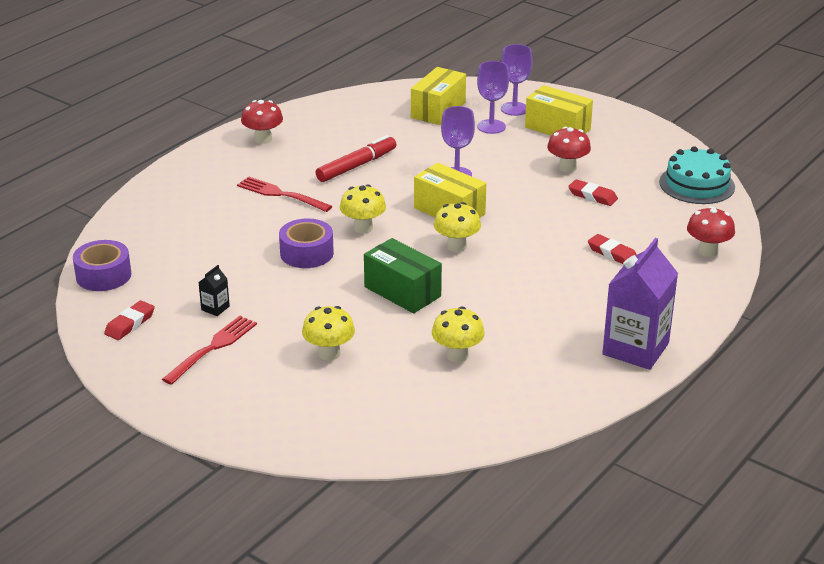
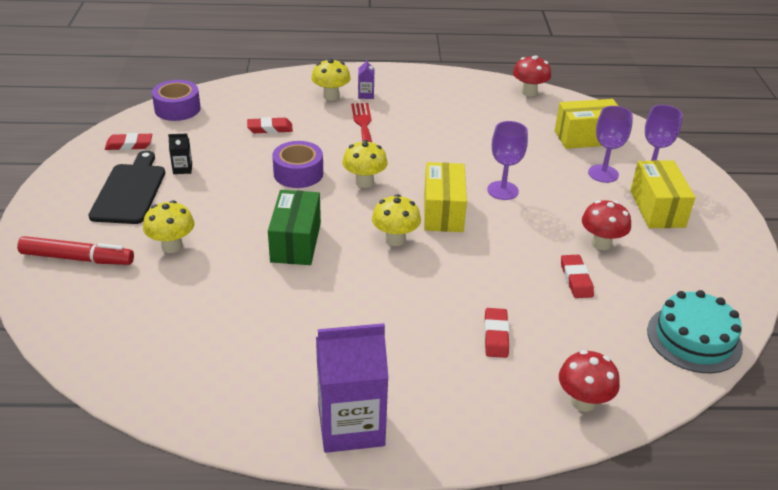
camera: 50 degrees right, 5 degrees up
red fork [162,316,257,385] -> black cutting board [88,150,165,224]
red mushroom [241,100,283,144] -> red mushroom moved to [513,55,551,97]
red marker [316,135,397,182] -> red marker moved to [17,236,134,265]
yellow mushroom [432,306,485,362] -> yellow mushroom moved to [311,58,351,101]
none -> red eraser [247,117,293,133]
none -> purple carton [358,59,374,99]

